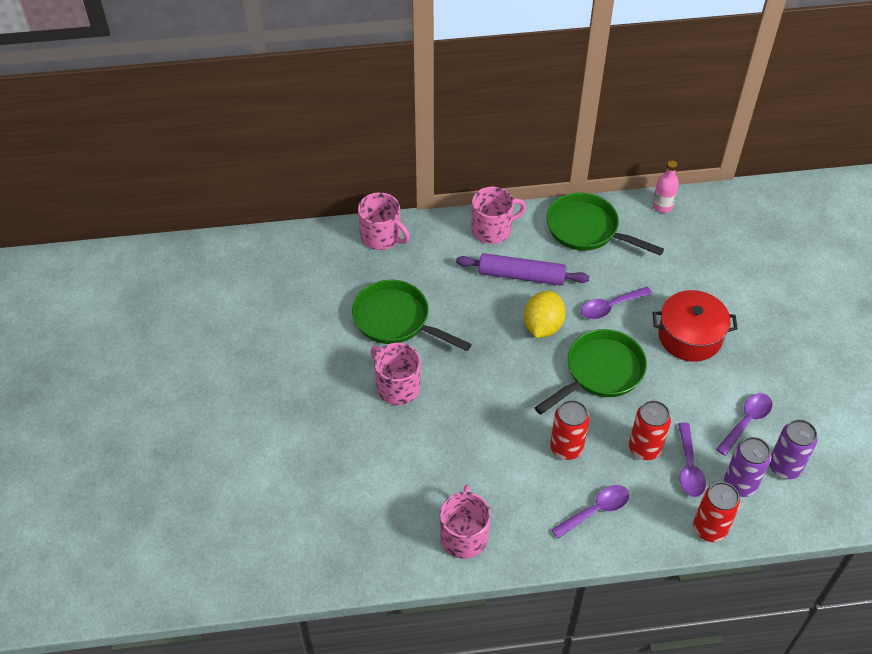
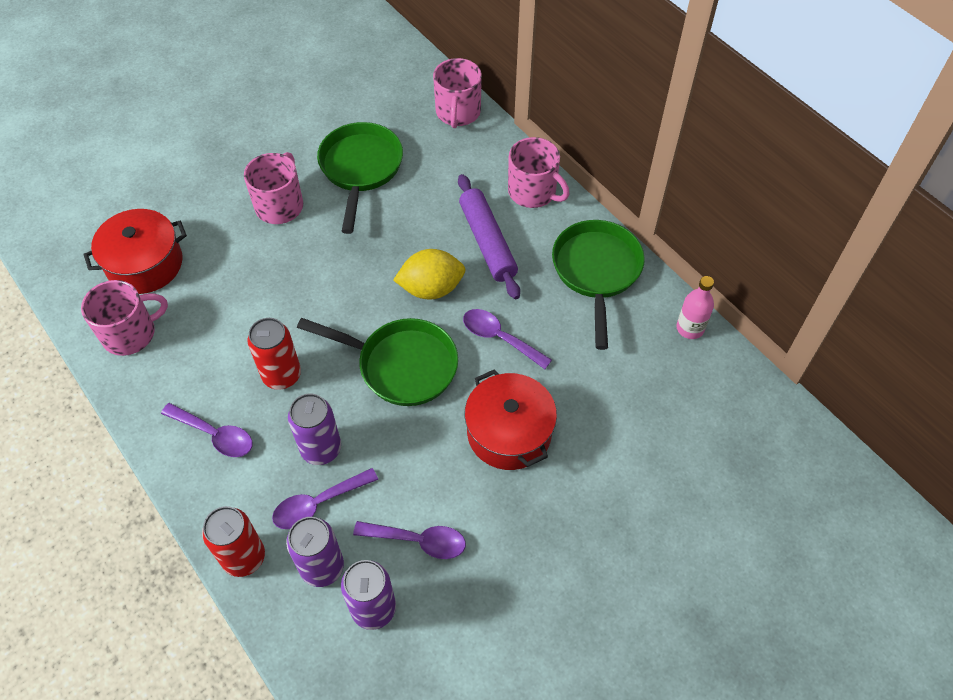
camera: 60 degrees right, 5 degrees up
red can [629,400,671,460] -> purple can [288,394,341,465]
none -> red pot [83,209,187,294]

